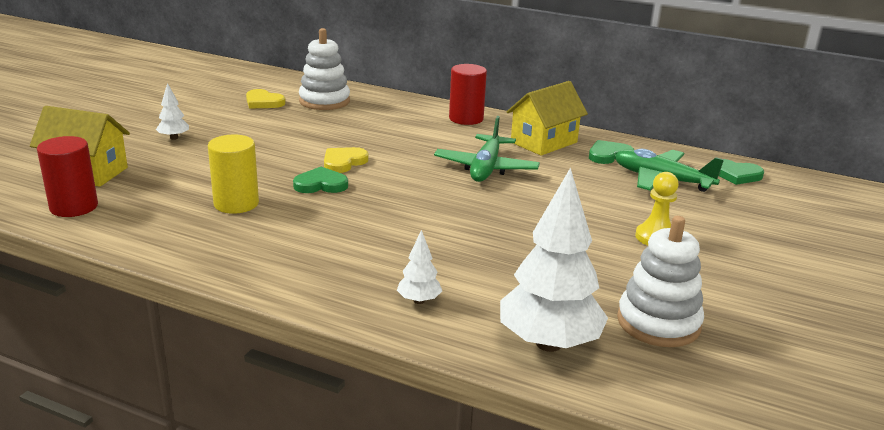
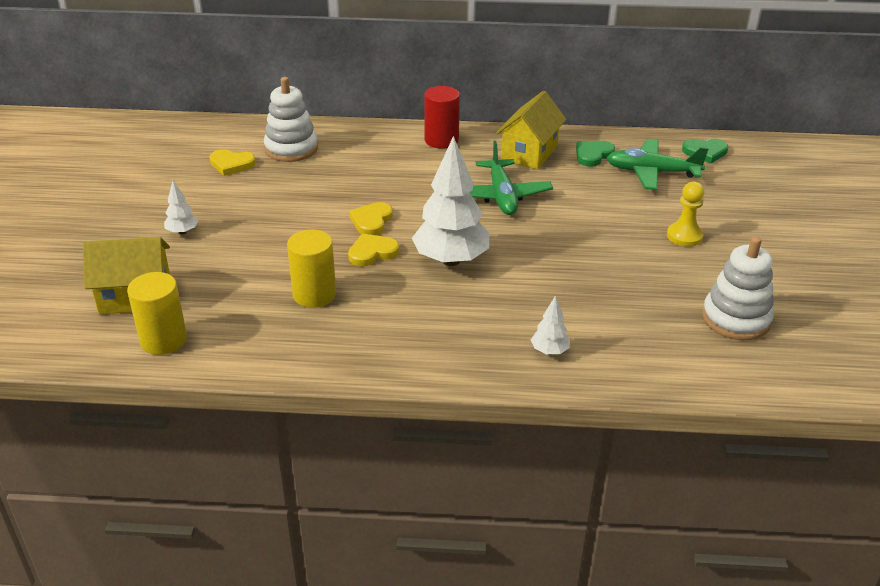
camera: 20 degrees left, 10 degrees up
red cylinder [37,136,98,217] -> yellow cylinder [127,272,187,355]
green heart [293,167,348,193] -> yellow heart [348,234,399,266]
white tree [500,167,608,352] -> white tree moved to [412,136,489,266]

